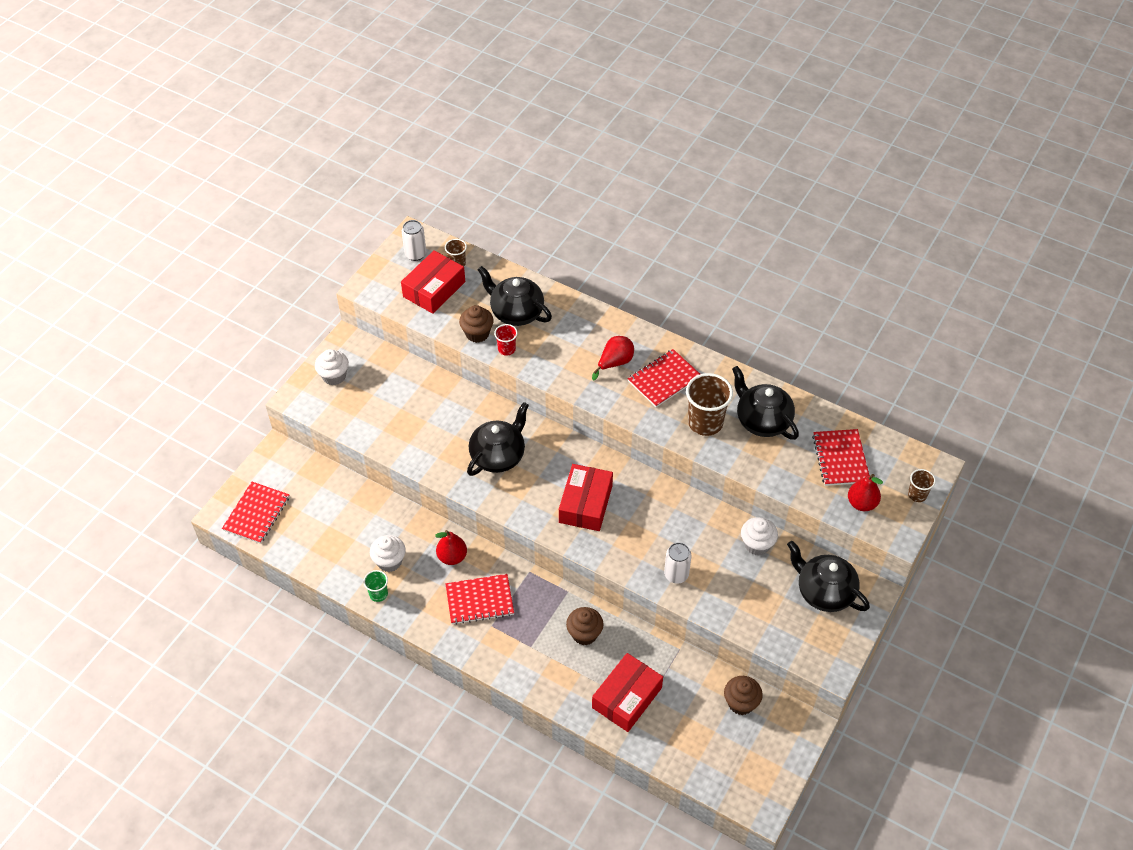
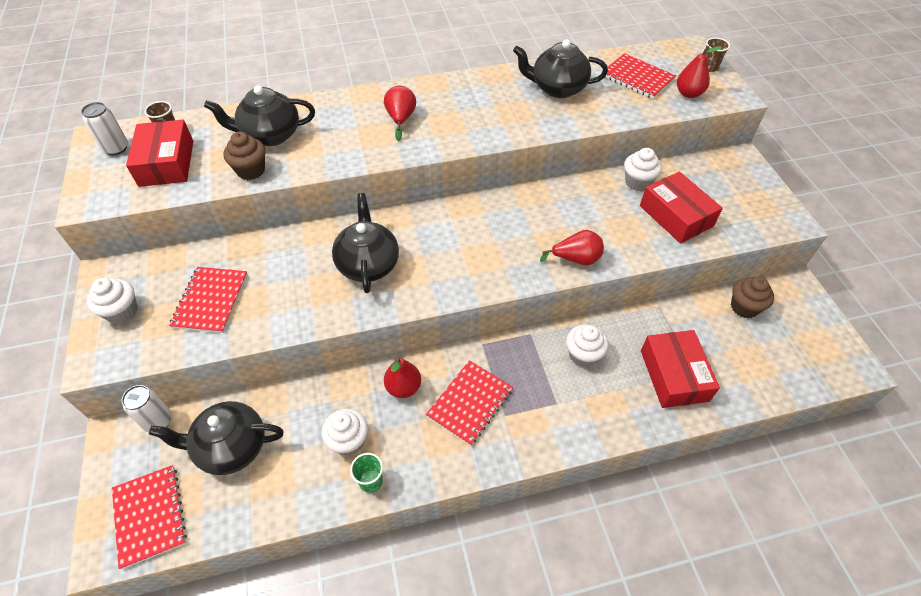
camera: 45 degrees left, 0 degrees up
red cup [494,324,518,356] -> none
red box [559,464,613,531] -> red box moved to [640,171,723,243]
brown cupcake [566,607,604,645] -> white cupcake [566,324,609,367]
red notebook [627,349,700,407] -> red notebook moved to [169,267,248,333]
white can [664,542,692,584] -> white can moved to [122,385,172,432]
brown cup [686,373,733,436] -> none
black teapot [787,541,870,612] -> black teapot moved to [149,401,284,475]
none -> red pear [540,230,604,265]

